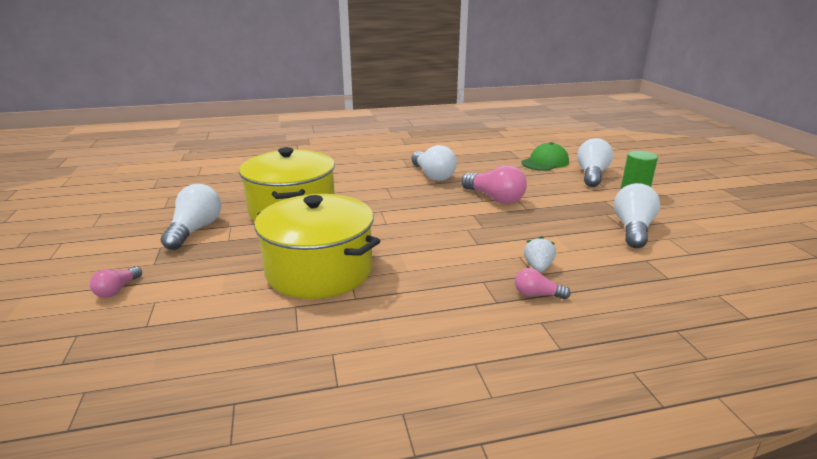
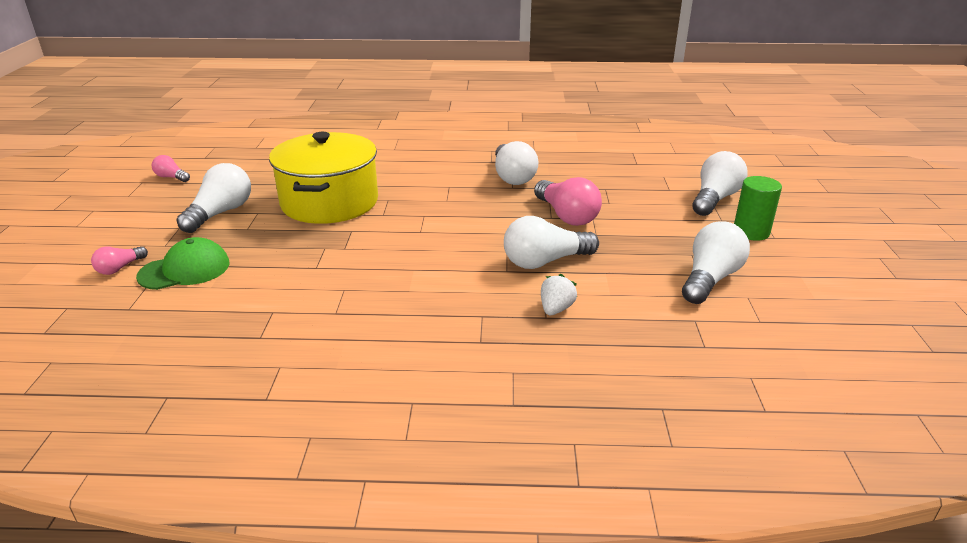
camera: 15 degrees right, 5 degrees up
yellow pot [254,194,380,299] -> none
pink light bulb [515,268,571,299] -> pink light bulb moved to [152,155,190,182]
green cap [521,142,569,171] -> green cap moved to [136,237,230,290]
none -> white light bulb [504,216,599,269]

